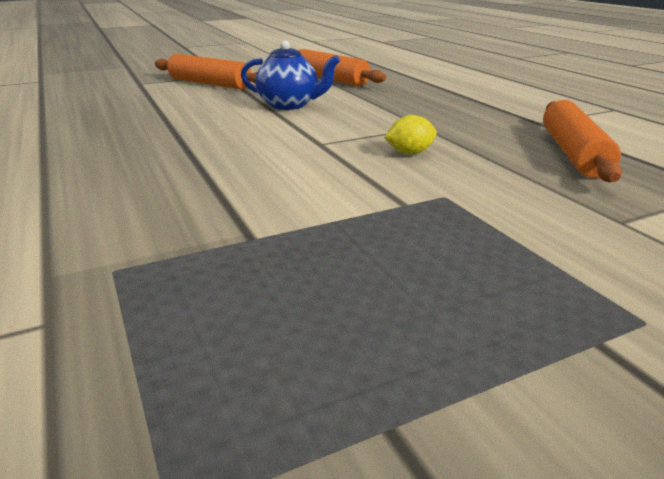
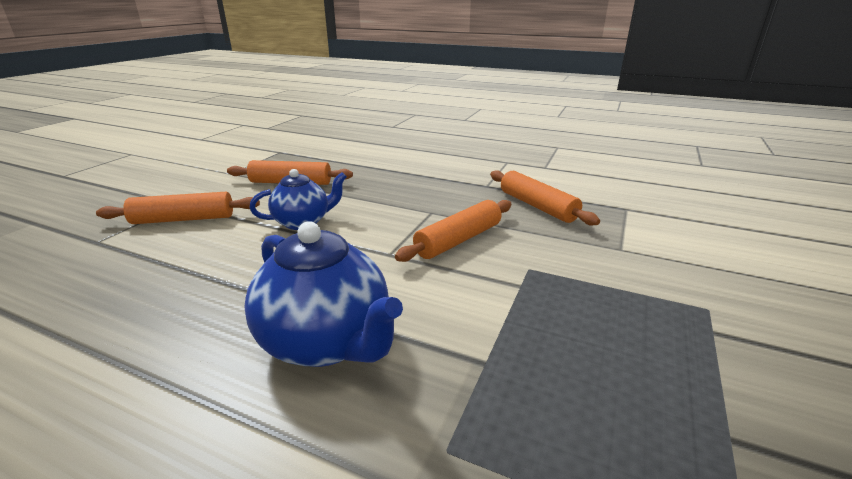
camera: 40 degrees left, 0 degrees up
yellow lemon [384,115,437,155] -> orange rolling pin [395,200,511,262]
none -> blue teapot [244,221,403,367]

